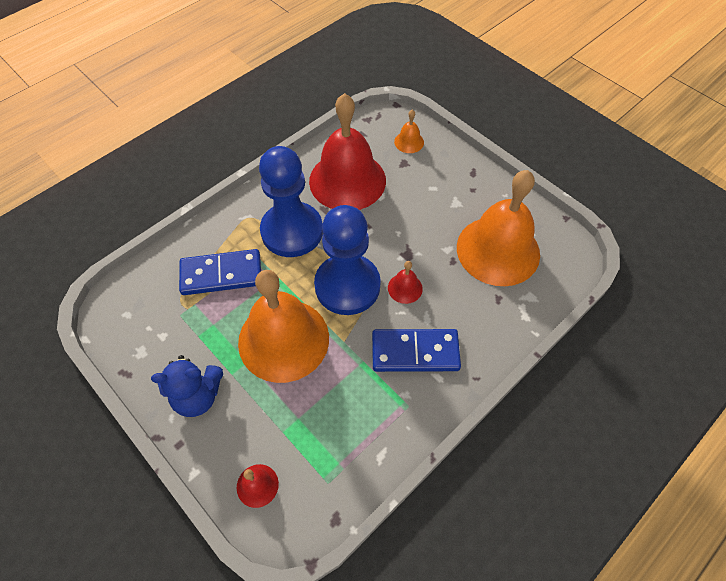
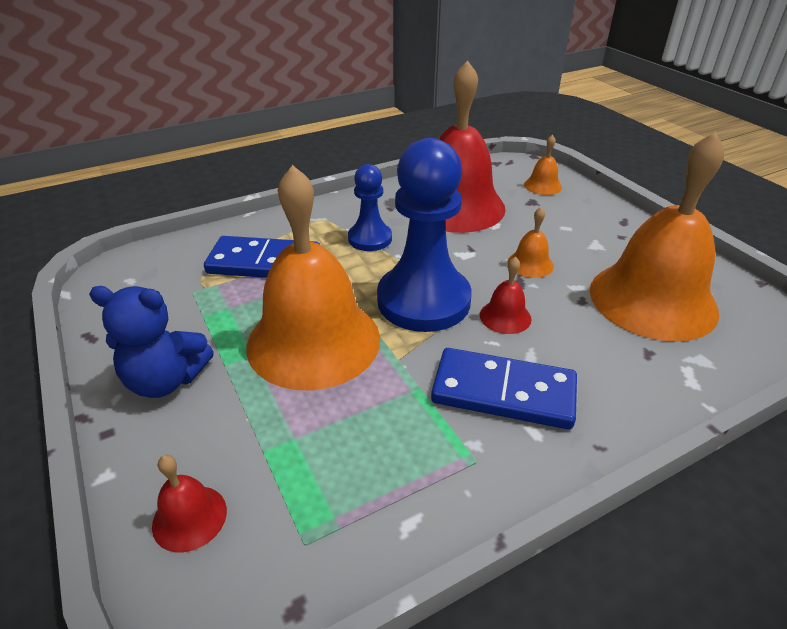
camera: 15 degrees right, 20 degrees down
blue pawn [259,146,323,257] -> blue pawn [348,164,392,251], size x0.54
none -> orange bell [507,207,554,278]

